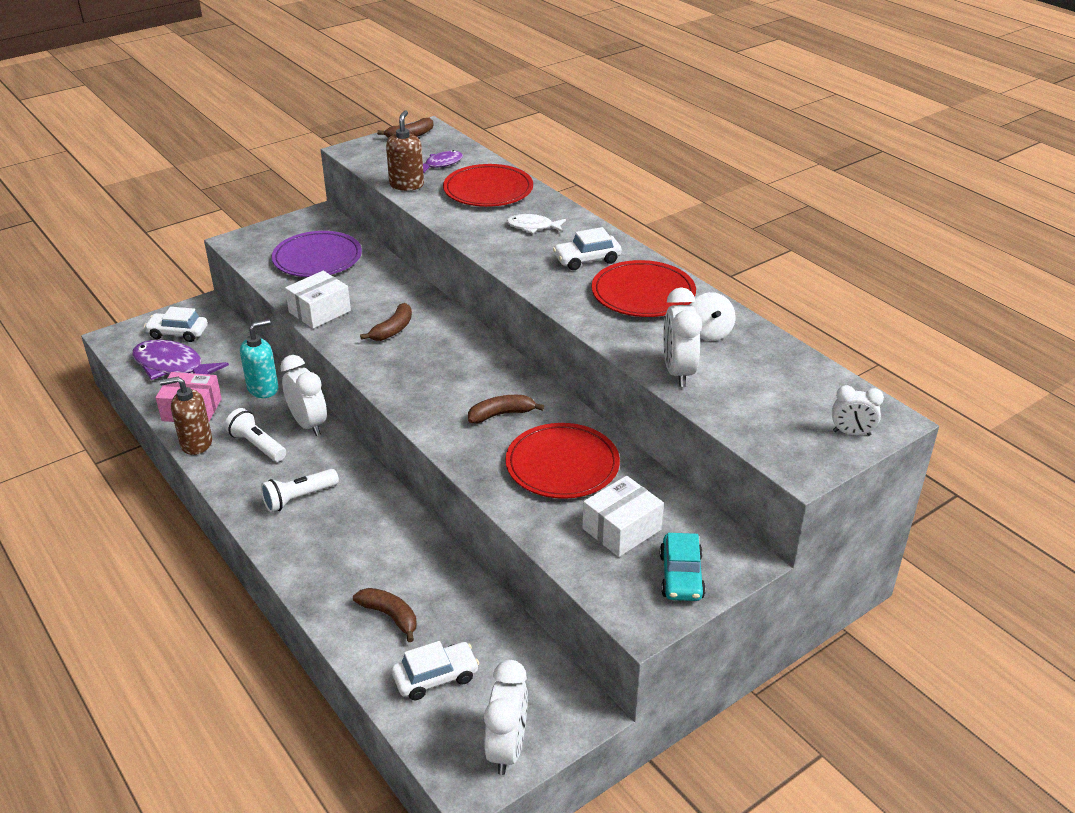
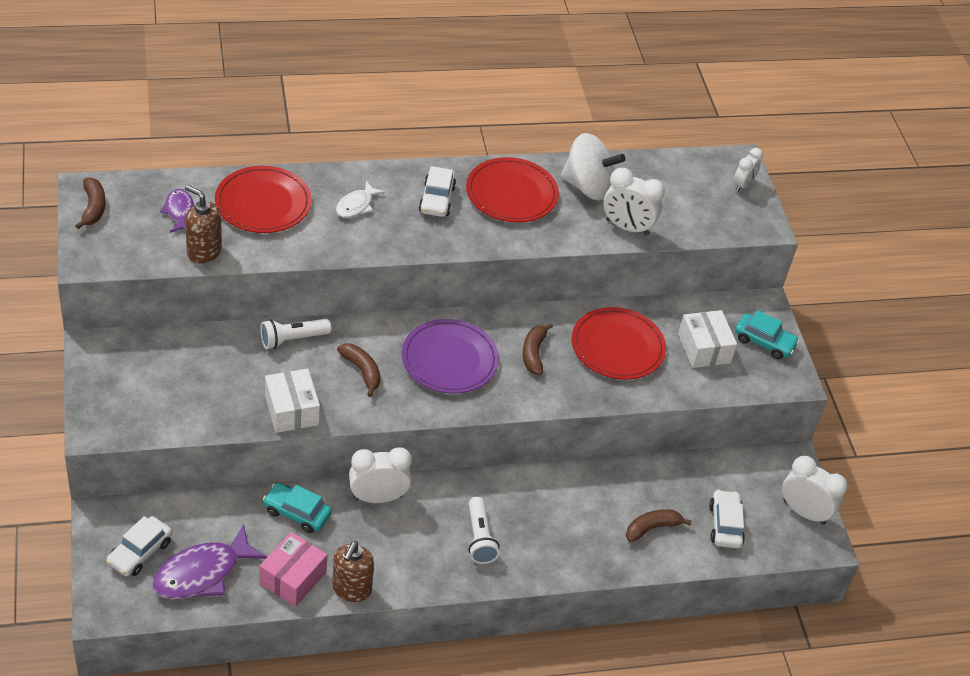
camera: 70 degrees left, 10 degrees up
white flashlight [225,408,286,462] -> white flashlight moved to [260,319,331,349]
turquoise soap dispenser [240,319,278,398] -> turquoise car [263,483,332,533]
purple plate [272,231,362,277] -> purple plate moved to [402,319,499,394]
white spinning top [691,292,735,341] -> white spinning top [561,133,625,201], size x1.69

